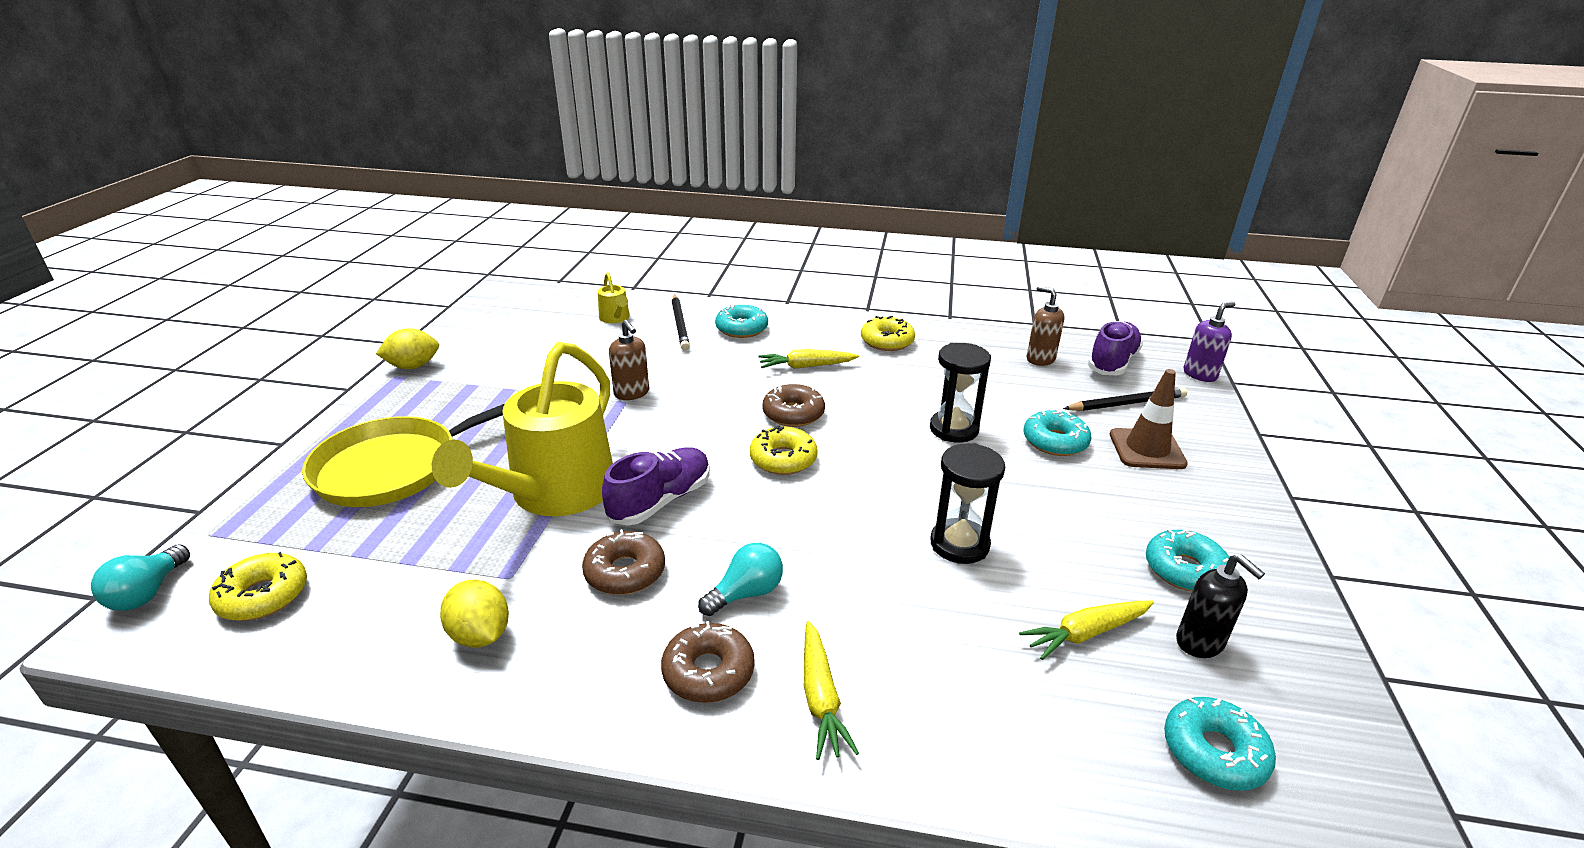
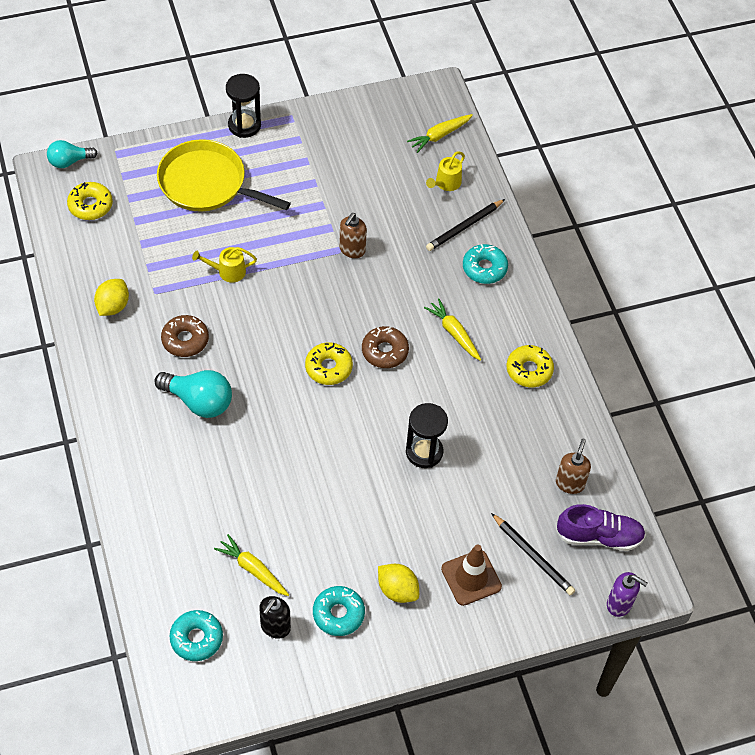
camera: 60 degrees right, 25 degrees up
yellow lemon [376,328,439,369] -> yellow lemon moved to [378,564,419,603]
yellow watering can [432,342,613,516] -> yellow watering can [192,247,257,283], size x0.41
purple shoe [602,447,710,526] -> none
brown donut [661,621,755,703] -> none
turquoise light bulb [698,543,783,616] -> turquoise light bulb [155,370,232,418], size x1.54
yellow carrot [804,621,859,760] -> yellow carrot moved to [407,114,473,153]
black hourglass [930,443,1005,564] -> black hourglass moved to [226,74,261,138]
turquoise donut [1023,410,1091,456] -> none

